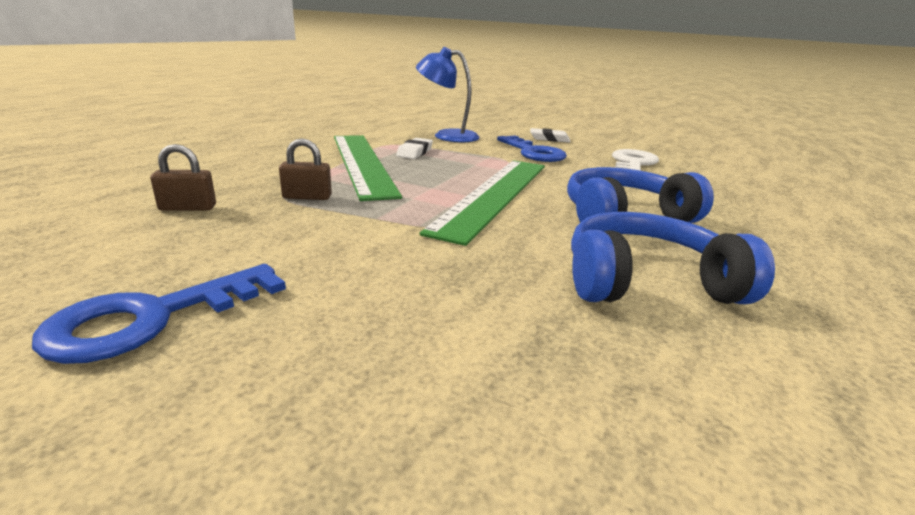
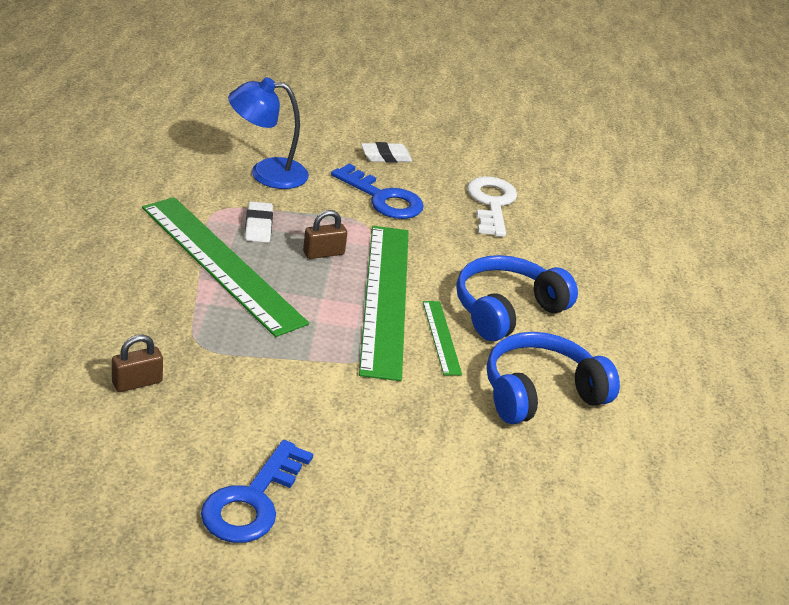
camera: 25 degrees left, 10 degrees up
brown padlock [279,138,332,200] -> brown padlock moved to [303,210,347,259]
none -> green ruler [423,301,462,376]

